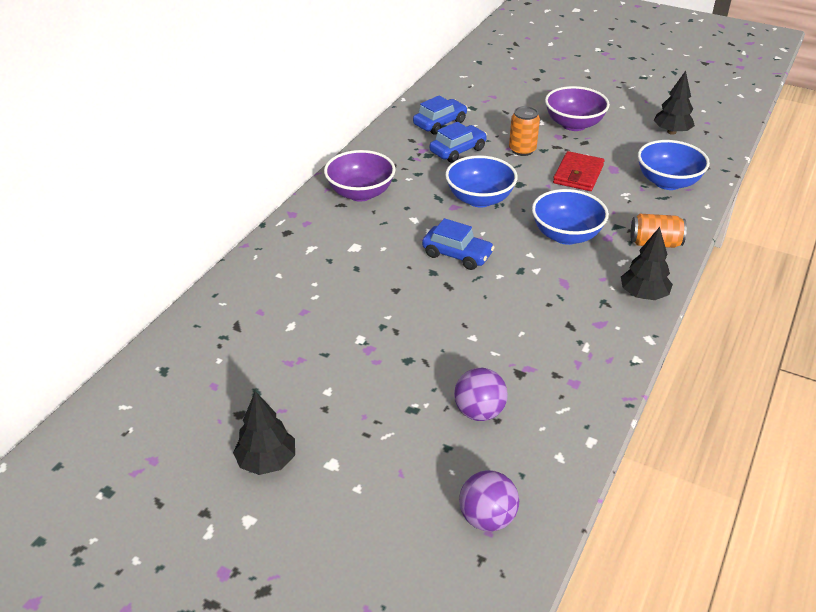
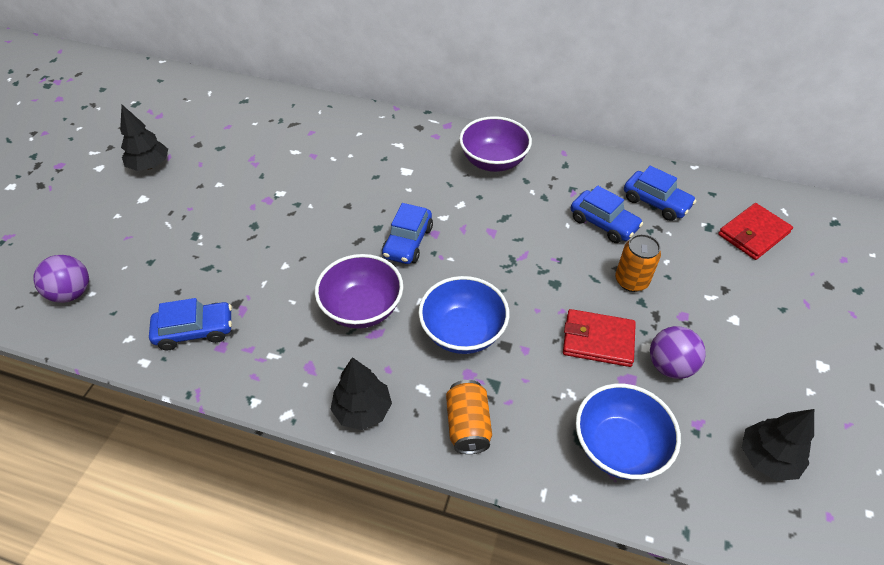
camera: 80 degrees right, 10 degrees up
blue bowl [445,155,518,208] -> none
purple ball [454,368,508,421] -> purple ball moved to [650,326,706,379]
purple bowl [545,86,610,131] -> purple bowl moved to [315,254,403,329]
none -> blue car [149,298,232,350]
none -> red wallet [718,203,793,260]

